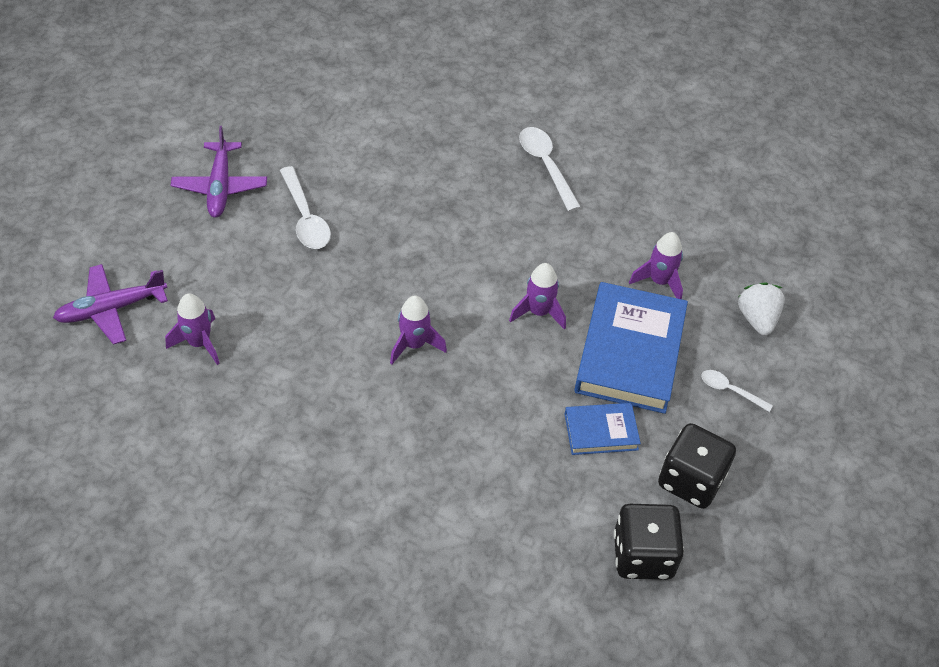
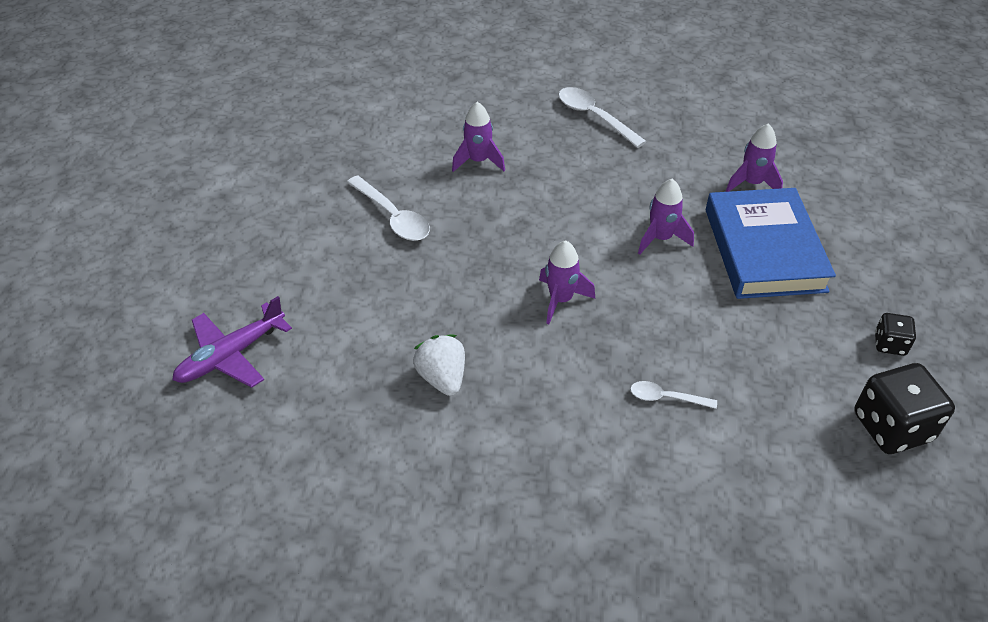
camera: 15 degrees left, 5 degrees down
purple rocket [165,293,220,365] -> purple rocket moved to [452,102,505,172]
purple plane [171,126,267,218] -> none
blue book [565,403,641,455] -> none
black dice [658,423,736,509] -> black dice [875,313,916,356], size x0.53
white spoon [701,370,773,412] -> white spoon moved to [630,381,717,409]
white strawberry [738,282,785,336] -> white strawberry moved to [413,335,465,396]

